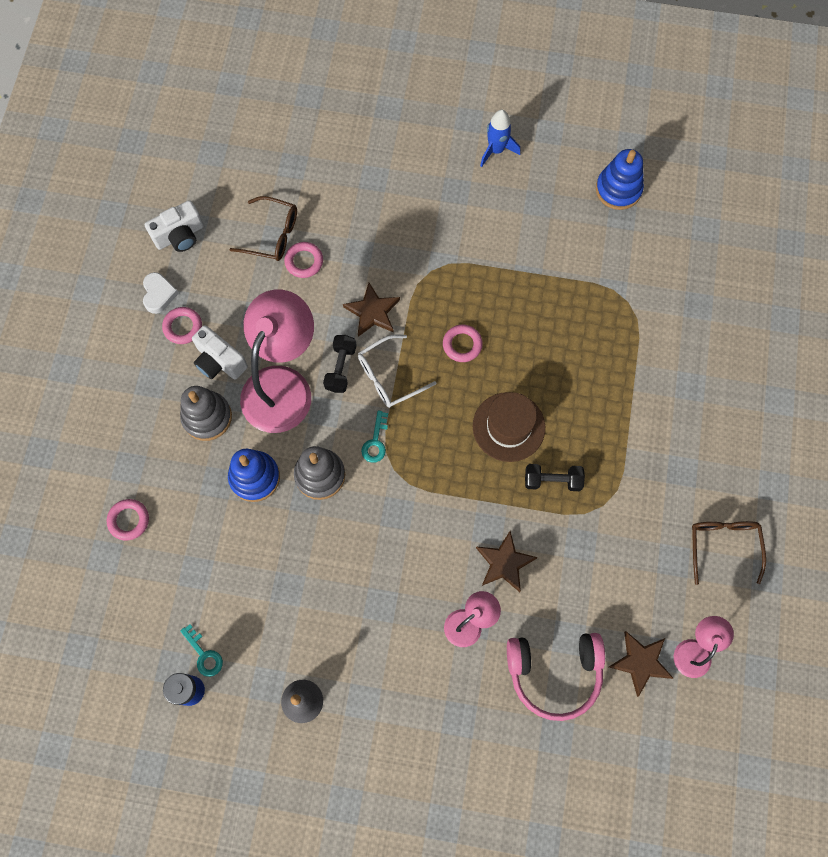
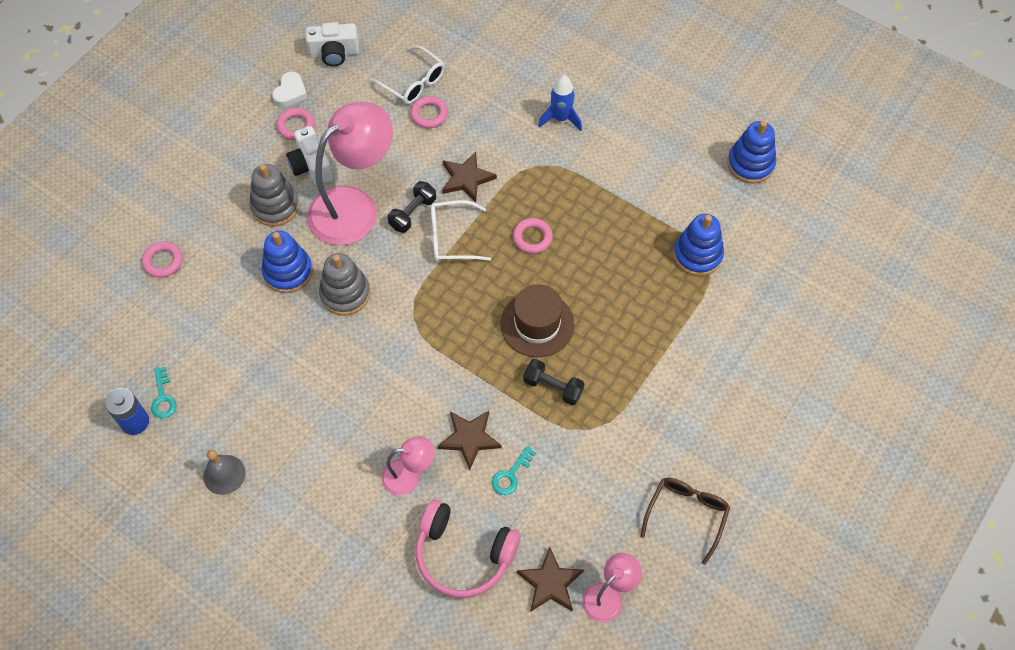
camera: 25 degrees right, 10 degrees down
brown glasses [229,196,297,261] -> white glasses [370,45,445,104]
turquoise key [361,411,388,463] -> turquoise key moved to [492,446,536,495]
blue rocket [480,110,521,167] -> blue rocket moved to [538,75,582,131]
none -> blue stacking toy [673,214,724,276]

